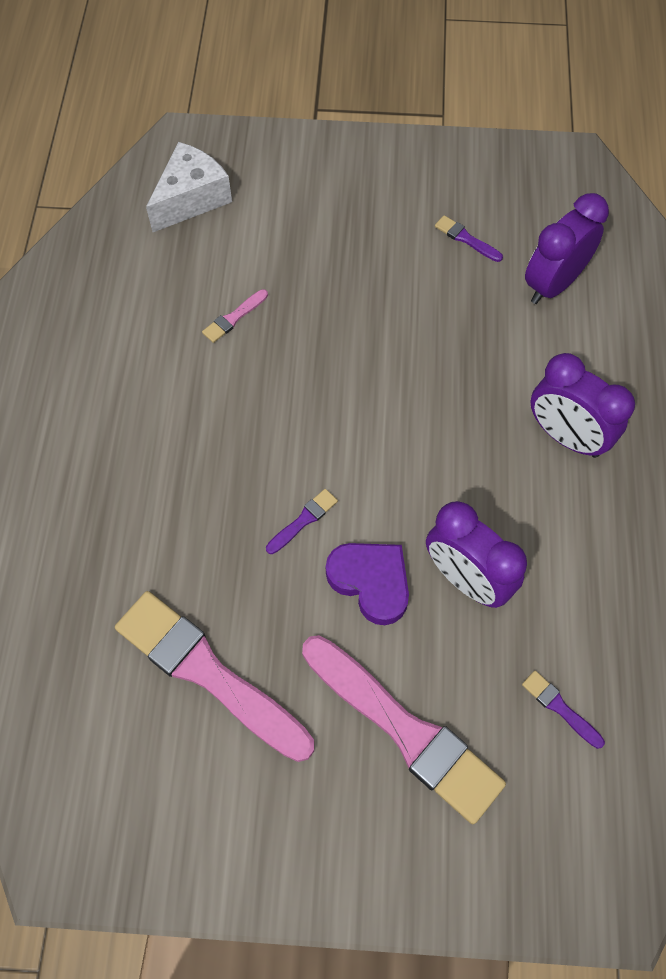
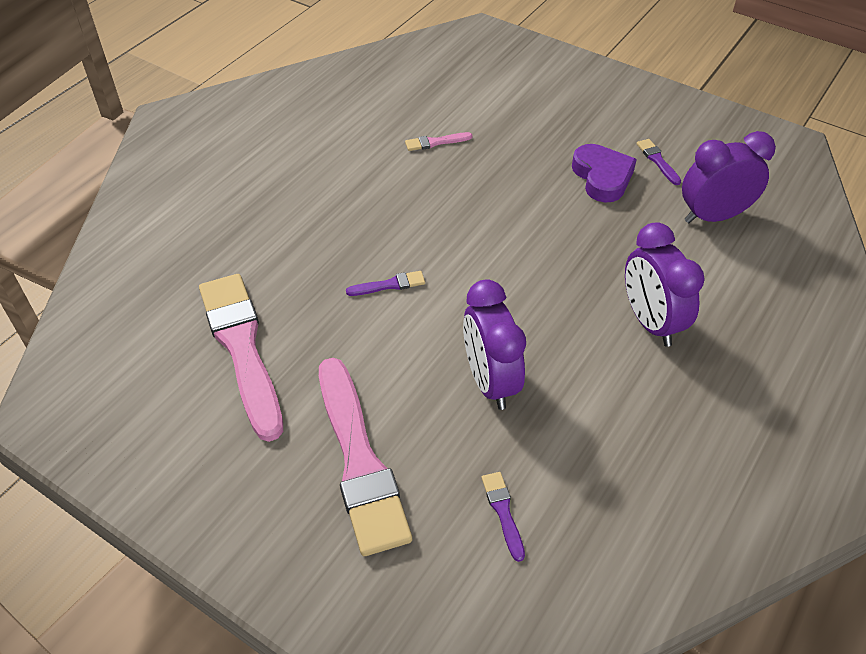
camera: 30 degrees right, 15 degrees down
white cheese [146,142,232,232] -> none
purple heart [326,543,409,625] -> purple heart moved to [572,144,637,203]

